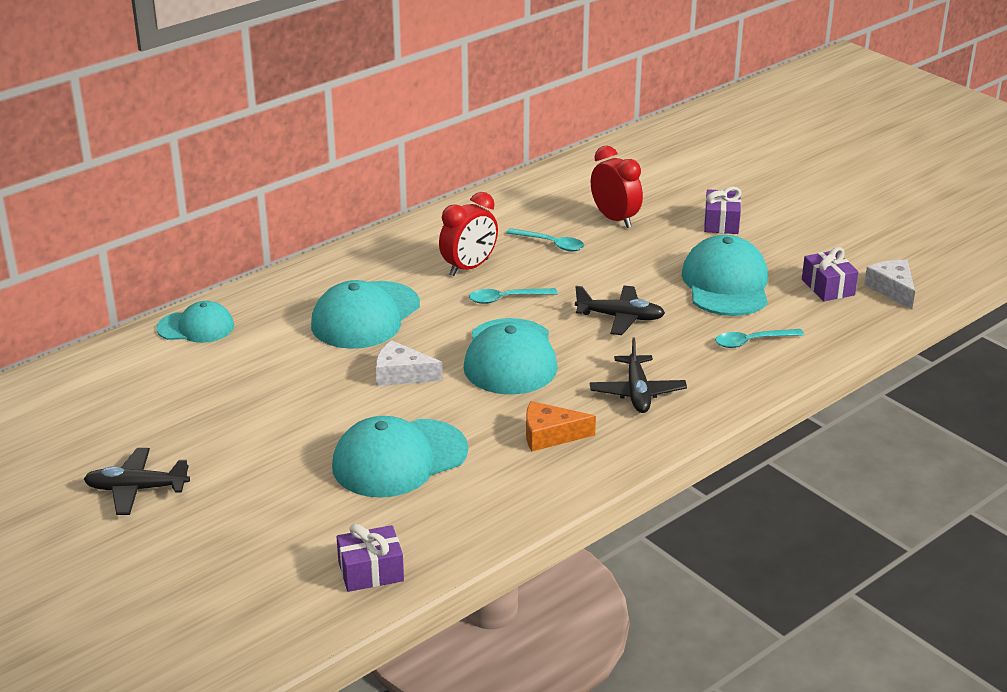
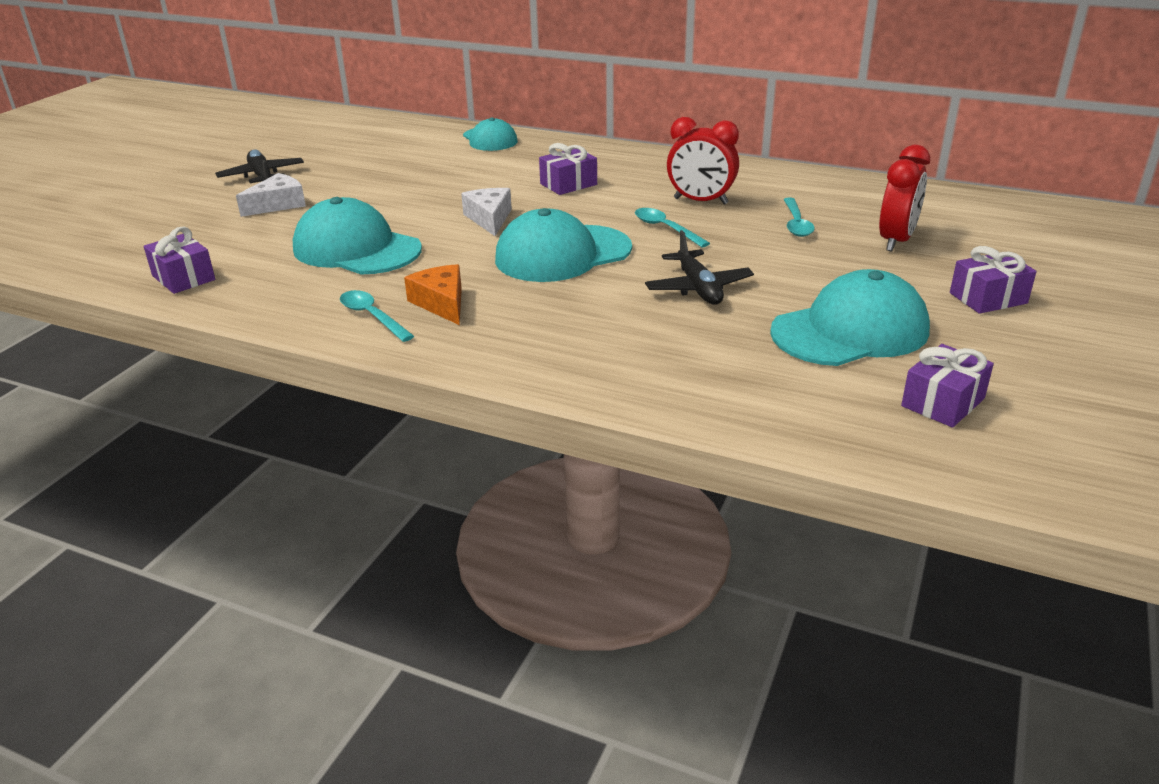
camera: 65 degrees right, 0 degrees up
turquoise cap [311,280,420,349] -> purple gift [539,143,597,195]
black plane [590,337,687,413] -> none
turquoise spoon [715,329,804,348] -> turquoise spoon moved to [340,290,414,342]
white cheese [864,260,915,310] -> white cheese moved to [236,173,306,217]

